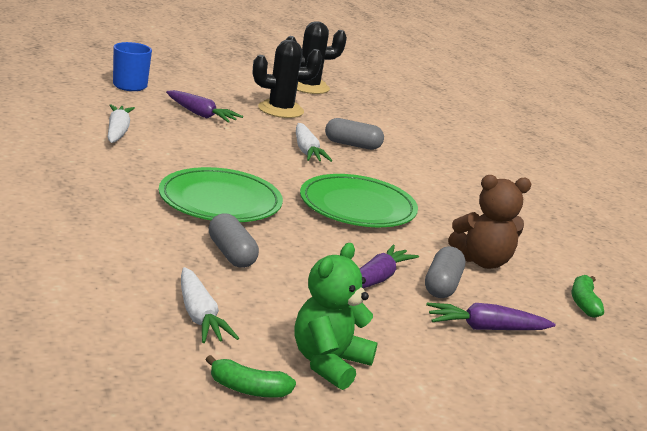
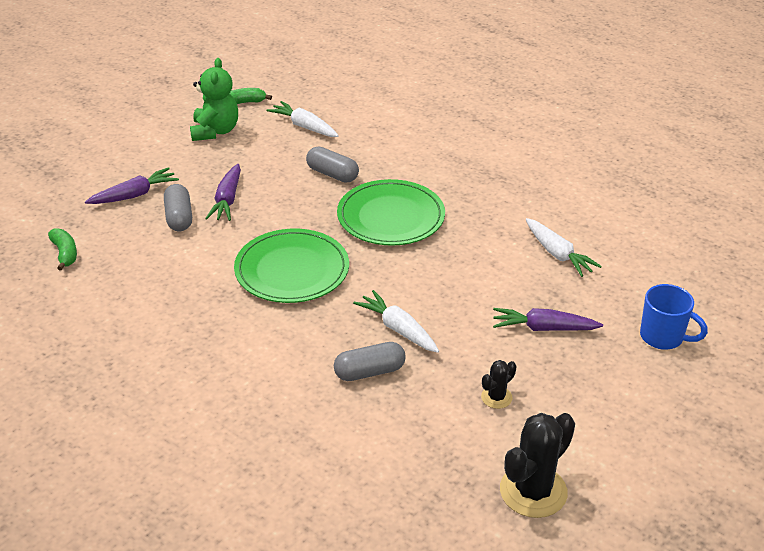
camera: 155 degrees right, 15 degrees up
black cactus [253,40,322,118] -> black cactus [481,360,517,409], size x0.51
brown teddy bear [448,175,531,269] -> none

